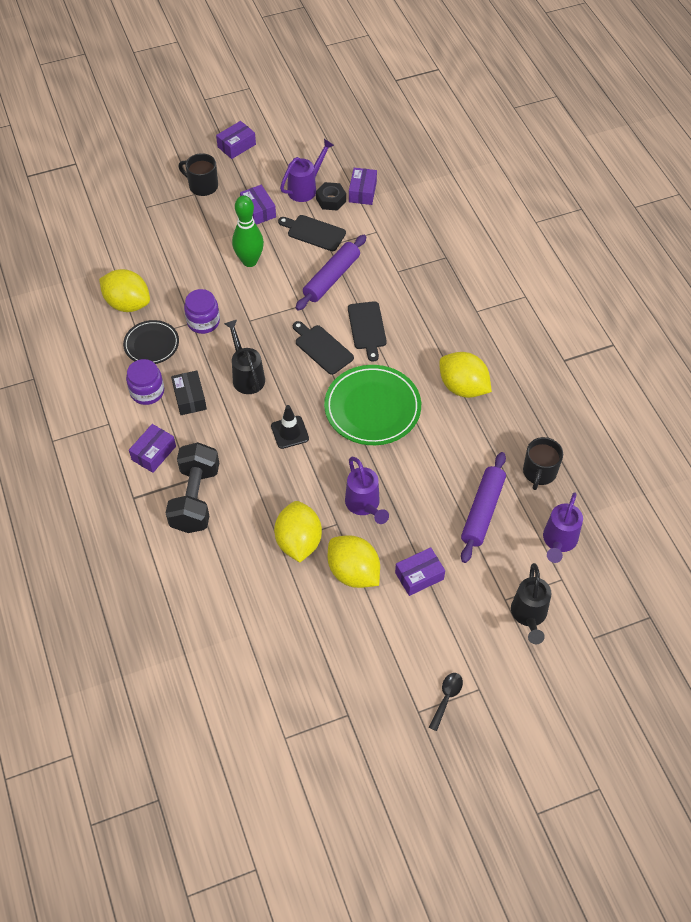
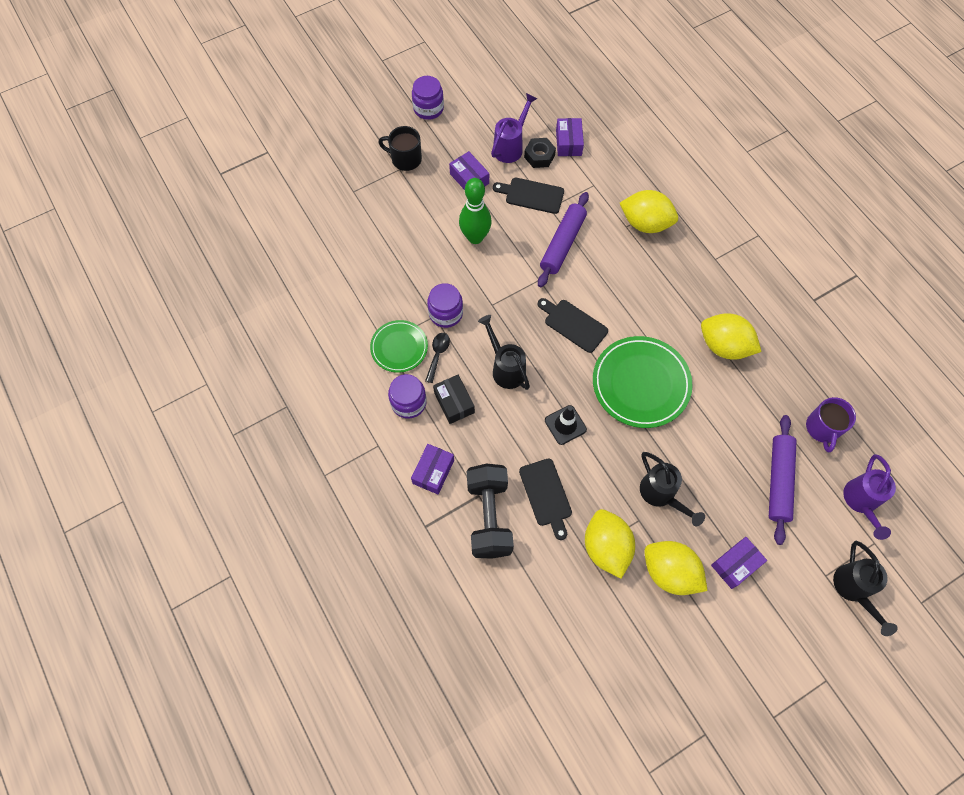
camera: 10 degrees left, 10 degrees up
yellow lemon [99,269,150,312] -> yellow lemon moved to [620,190,678,233]
black plate [123,320,179,364] -> green plate [370,320,428,373]
purple box [216,121,256,159] -> purple jar [412,76,444,120]
purple watering can [345,457,389,524] -> black watering can [640,452,705,526]
black cutting board [348,301,387,362] -> black cutting board moved to [519,458,572,540]
black spoon [429,673,463,731] -> black spoon moved to [425,333,450,383]
black mug [523,437,563,490] -> purple mug [806,397,856,452]

